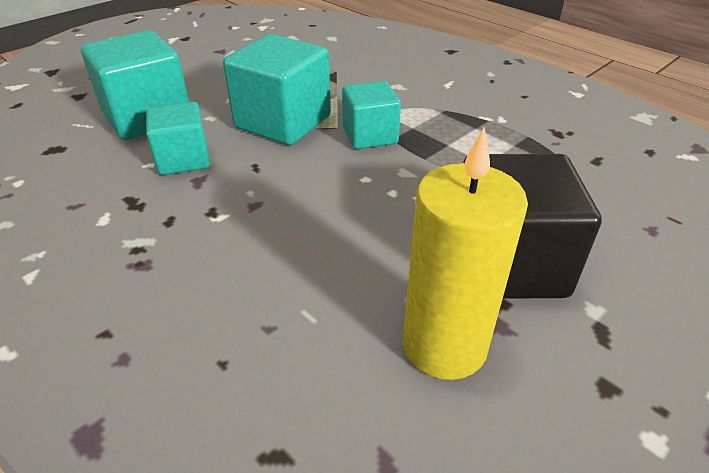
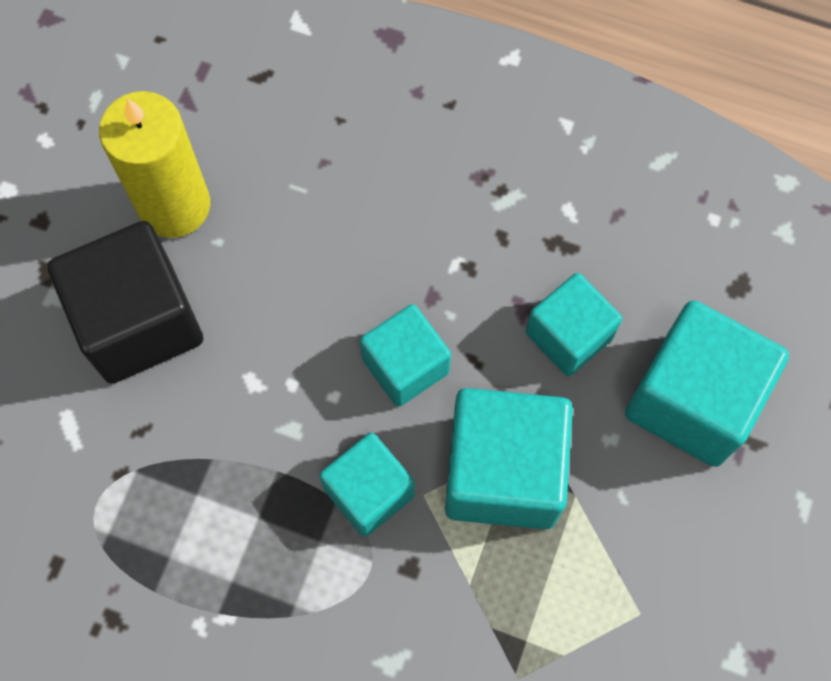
camera: 155 degrees right, 30 degrees up
none -> turquoise cube [360,304,451,407]

